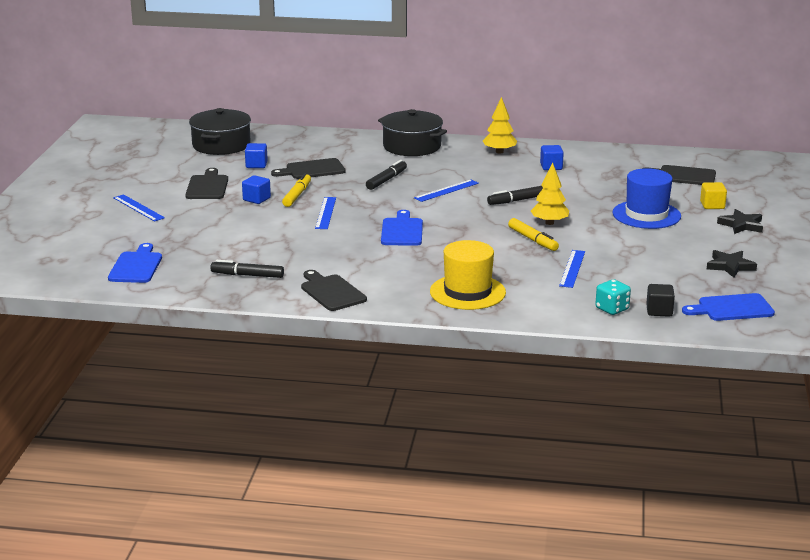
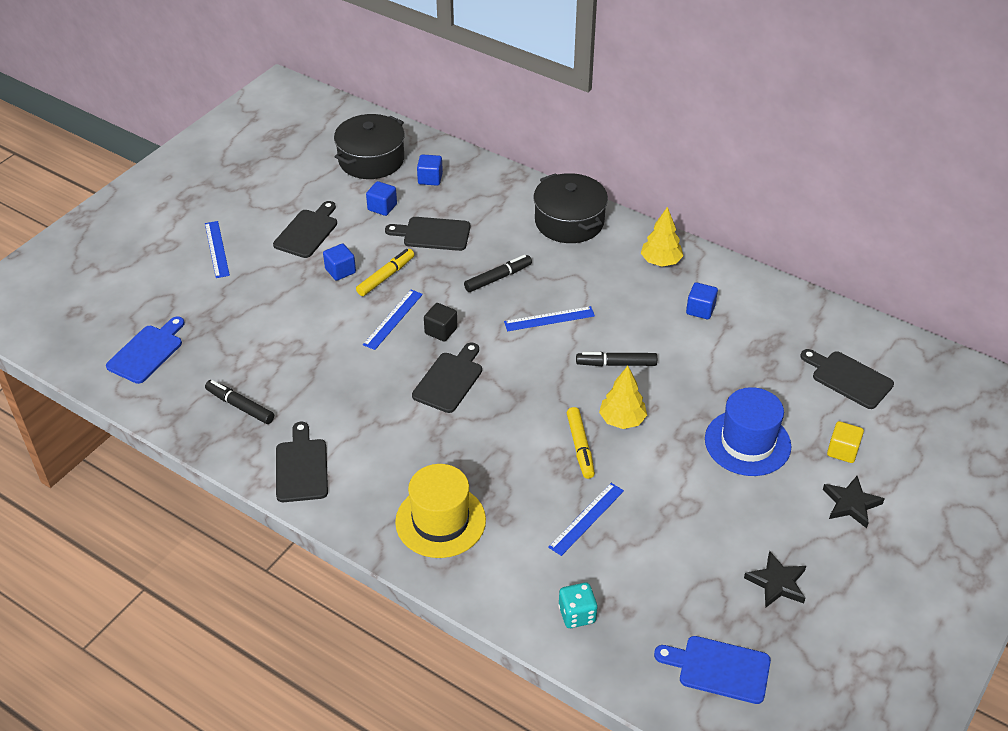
camera: 25 degrees right, 20 degrees up
blue cutting board [381,210,423,246] -> black cutting board [412,342,482,413]
black cube [646,284,675,317] -> black cube moved to [424,303,458,342]
none -> blue cube [417,154,443,186]

